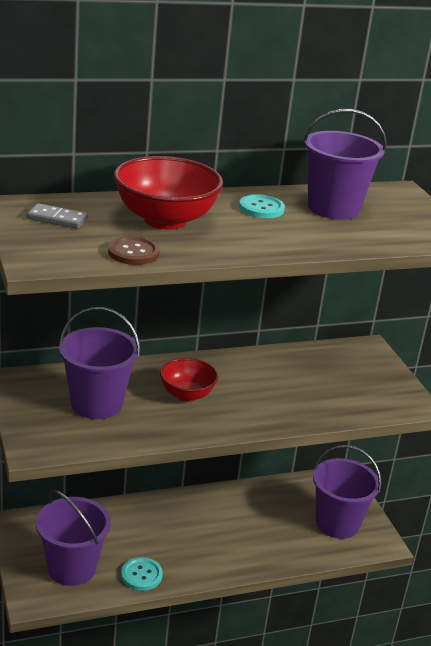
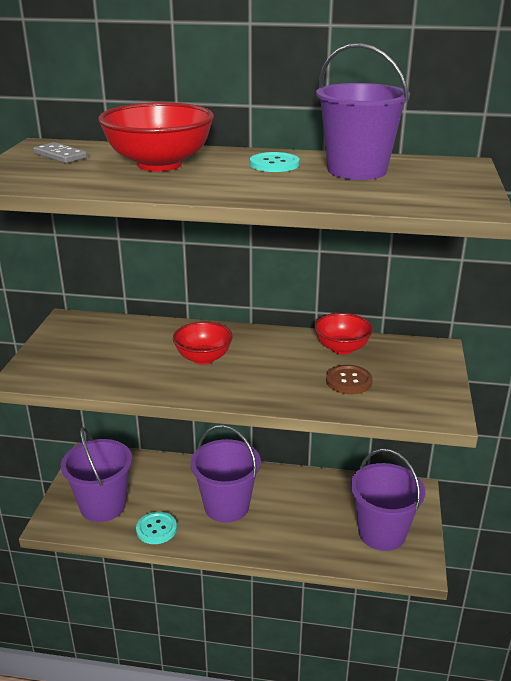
camera: 30 degrees right, 0 degrees up
purple bucket [59,307,140,419] -> purple bucket moved to [191,425,261,523]
brown button [108,236,160,265] -> brown button moved to [326,365,373,394]
none -> red bowl [314,313,373,355]

